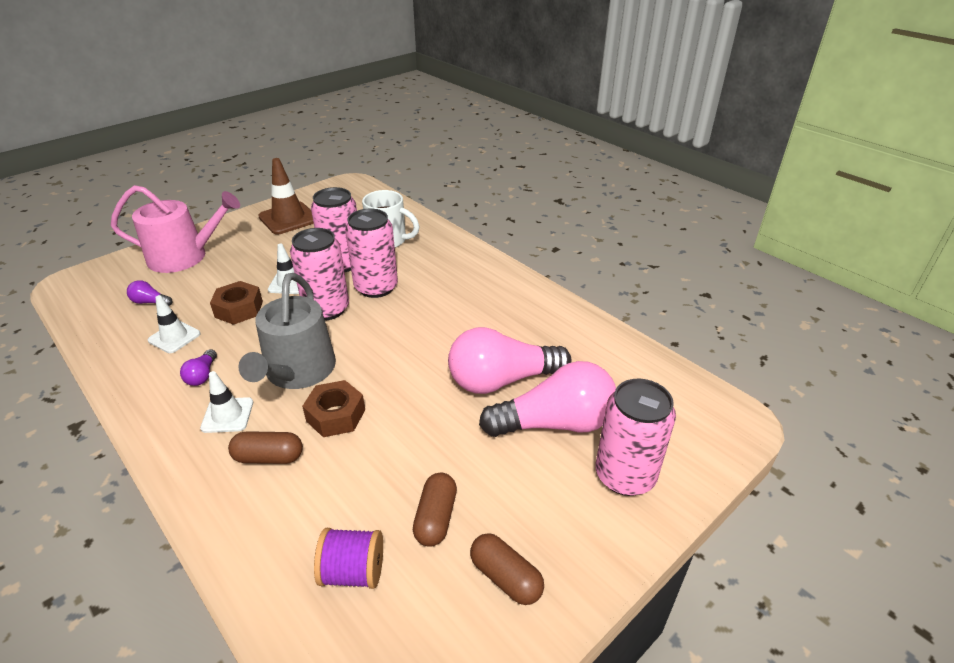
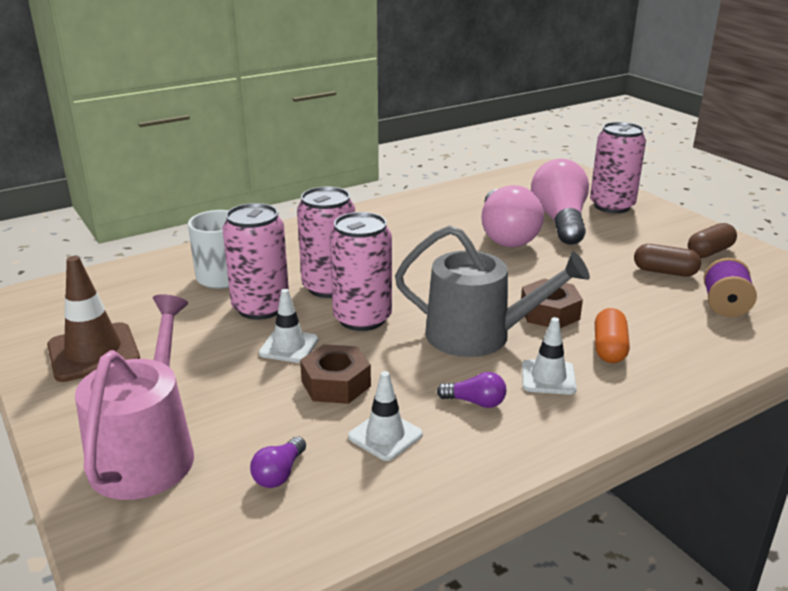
camera: 80 degrees left, 10 degrees down
brown capsule [228,431,303,464] -> orange capsule [595,308,630,363]

